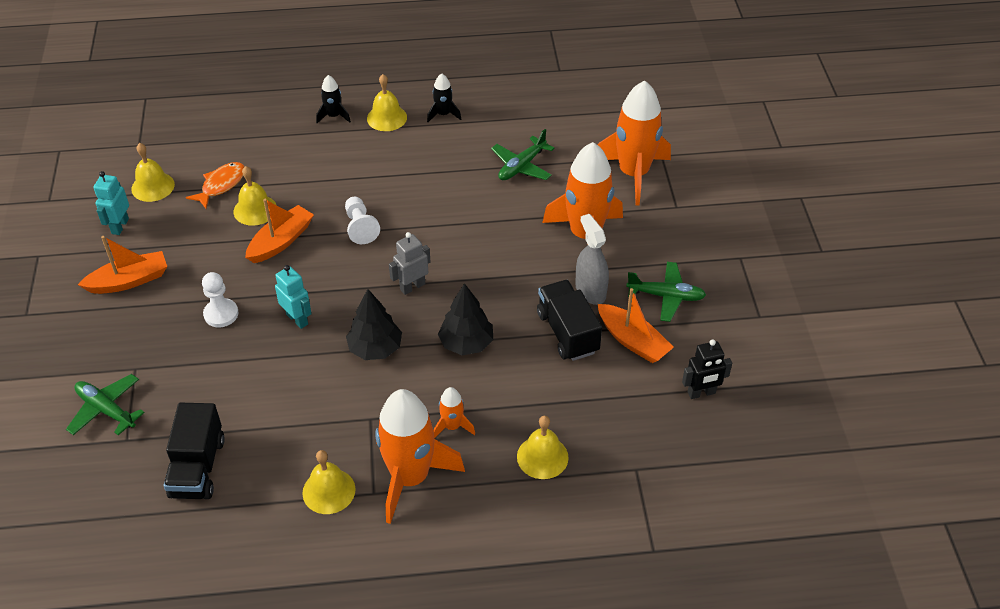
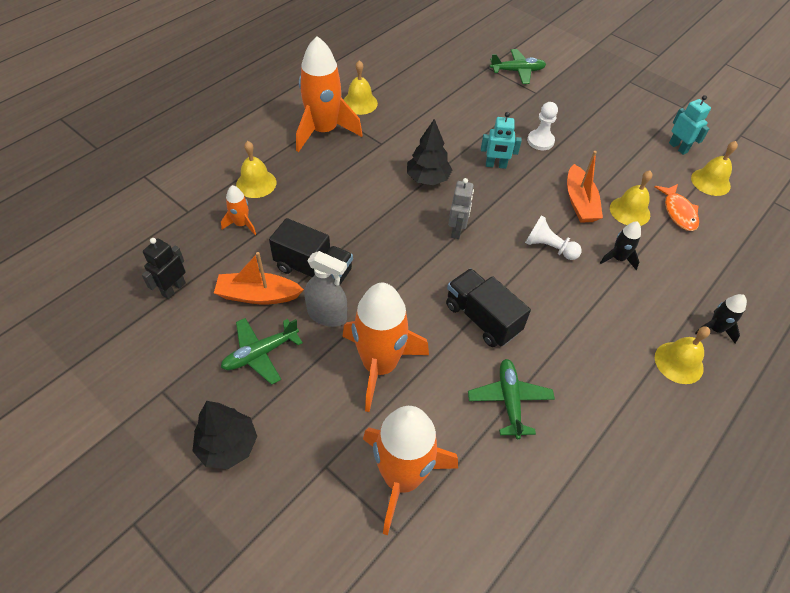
camera: 135 degrees right, 5 degrees up
orange boat [78,236,167,294] -> none
black truck [164,403,225,499] -> black truck moved to [446,268,531,347]
black rocket [427,73,461,122] -> black rocket moved to [600,221,641,270]
orange rocket [433,387,475,439] -> orange rocket moved to [221,185,256,235]
black tree [438,283,493,355] -> black tree moved to [193,401,257,469]

